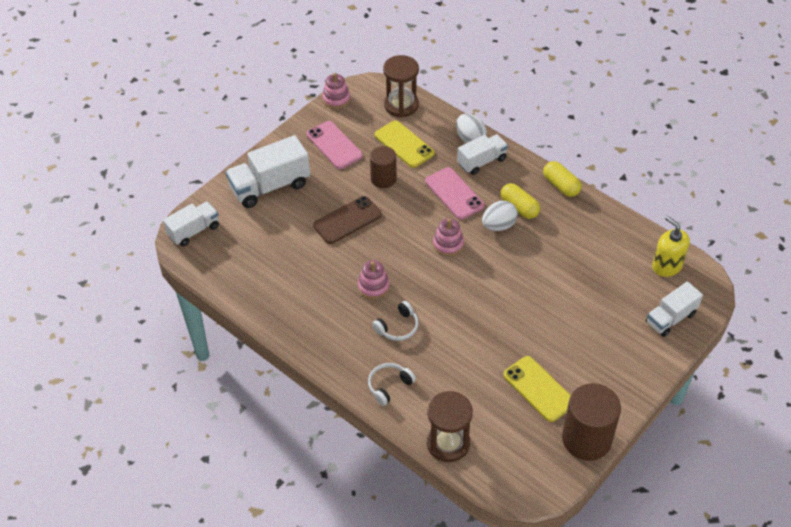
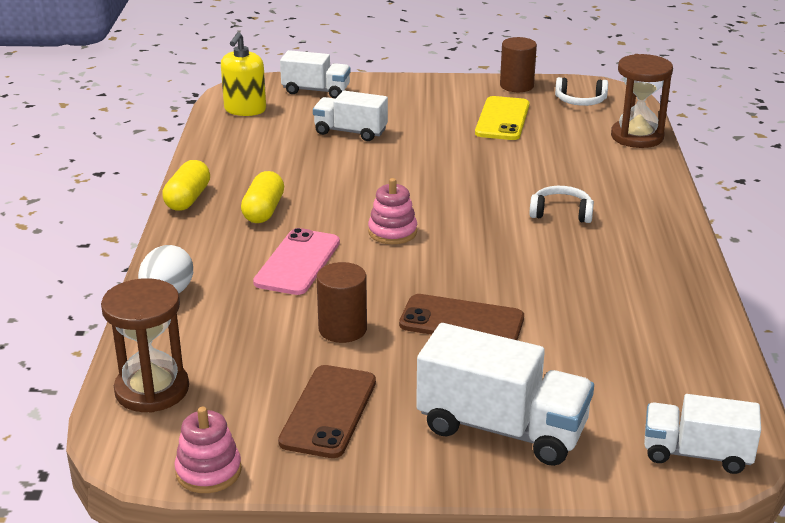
camera: 130 degrees left, 20 degrees down
pink phone [306,121,363,169] -> brown phone [278,365,376,458]
pink stacking toy [358,260,390,299] -> none
white headphones [368,363,416,406] -> white headphones moved to [555,77,608,106]
yellow phone [375,120,434,168] -> none
white truck [457,134,508,175] -> white truck moved to [313,91,388,141]
white egg [482,201,518,231] -> none
brown cylinder [562,383,621,461] -> brown cylinder [500,37,537,92], size x0.62

